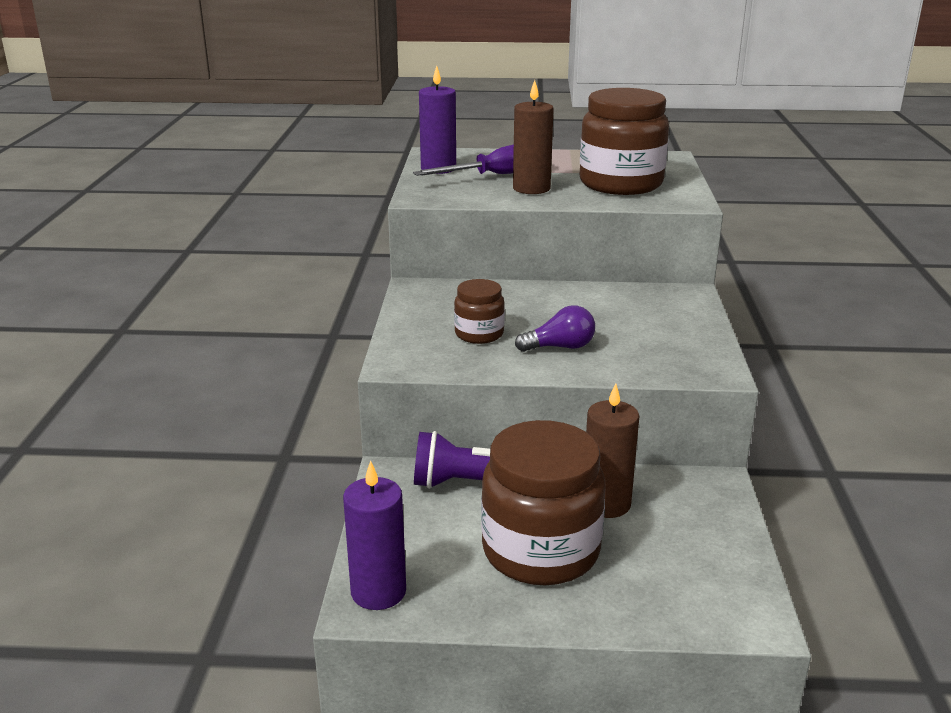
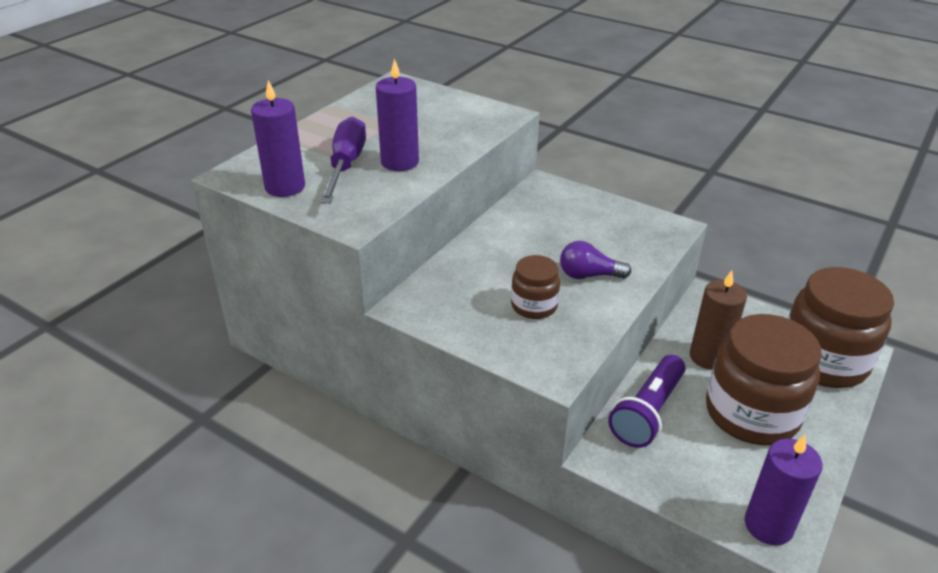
camera: 60 degrees left, 10 degrees up
brown candle [513,80,554,194] -> purple candle [376,58,419,171]
purple light bulb [515,305,595,352] -> purple light bulb turned 105 degrees counterclockwise [560,241,631,279]
brown jar [580,88,669,195] -> brown jar moved to [788,267,894,388]

